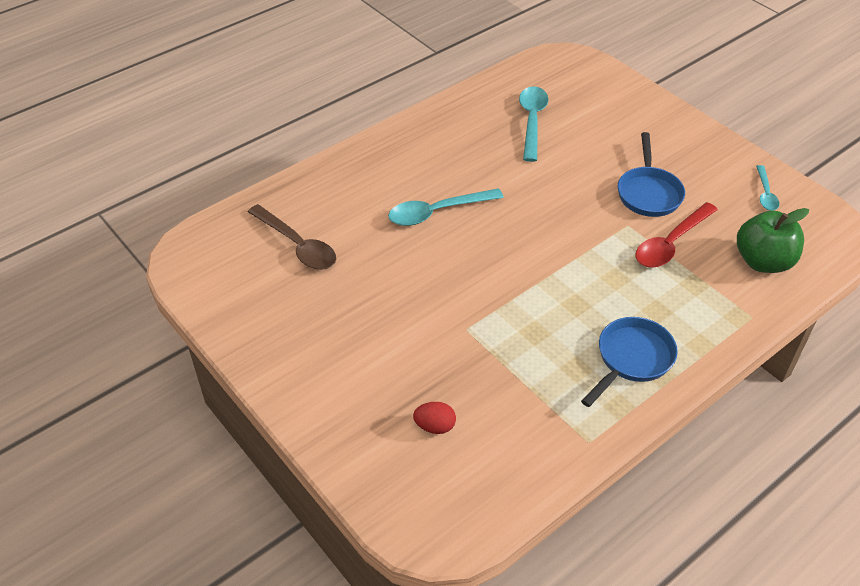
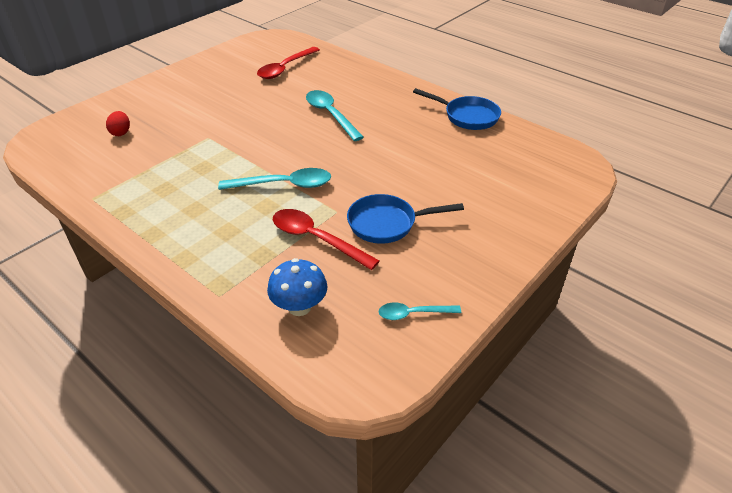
camera: 80 degrees right, 5 degrees down
brown spoon [248,204,336,270] -> red spoon [257,47,320,79]
turquoise spoon [519,86,549,162] -> turquoise spoon moved to [218,168,331,190]
blue pan [581,317,678,407] -> blue pan moved to [413,88,501,130]
green apple [737,208,809,273] -> blue mushroom [267,258,327,316]

